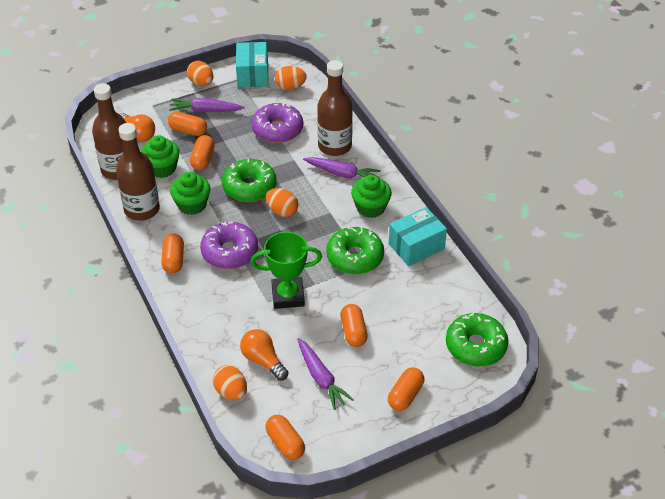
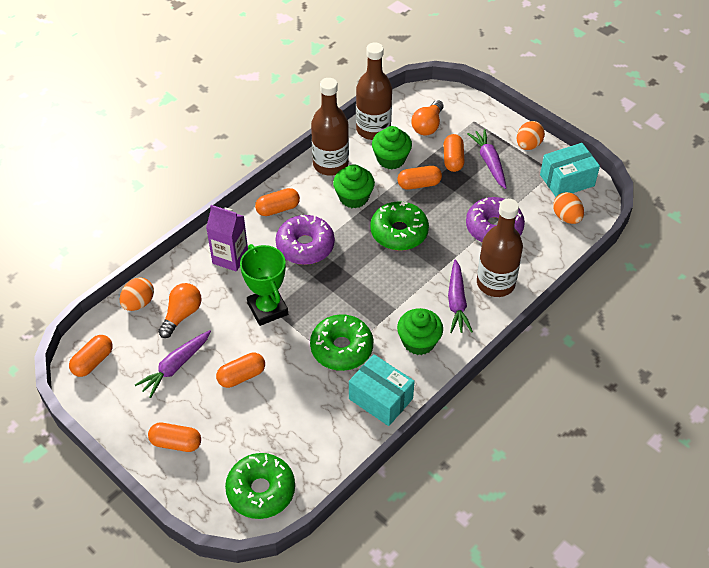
camera: 70 degrees right, 5 degrees up
orange egg [266,188,298,217] -> none
none -> purple carton [206,205,248,272]

